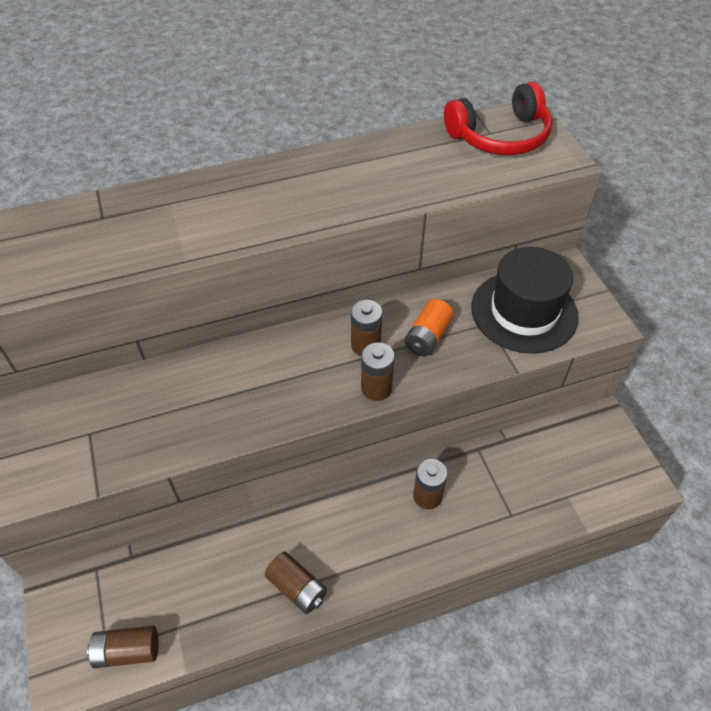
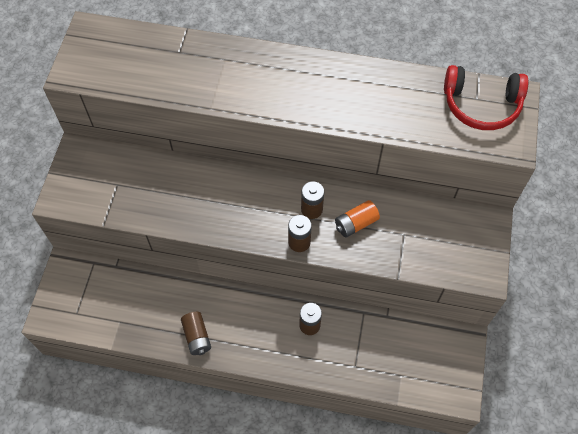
camera: 30 degrees right, 10 degrees up
brown battery [87,626,158,668] -> none
black hat [471,247,579,354] -> none

